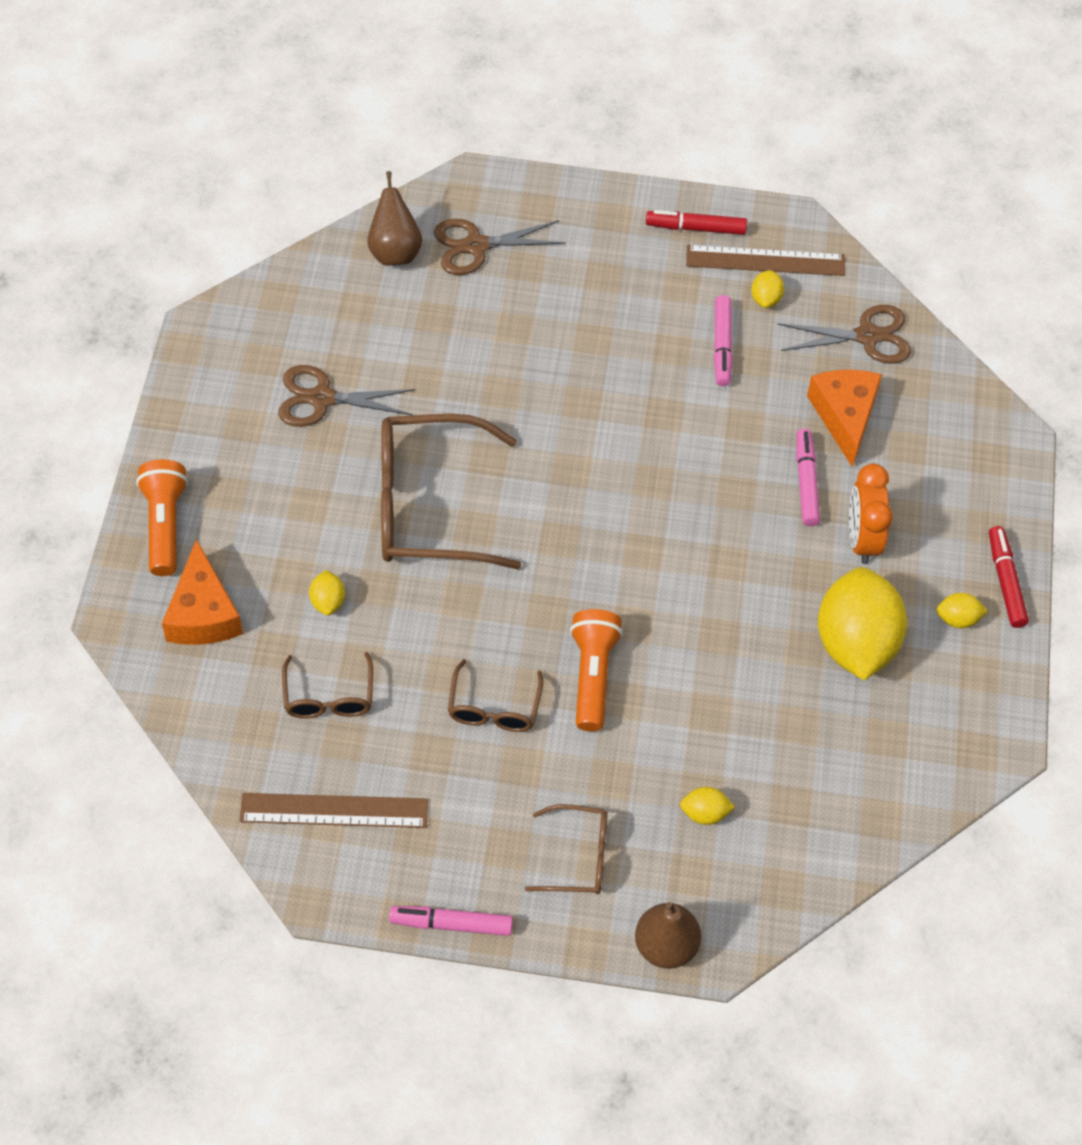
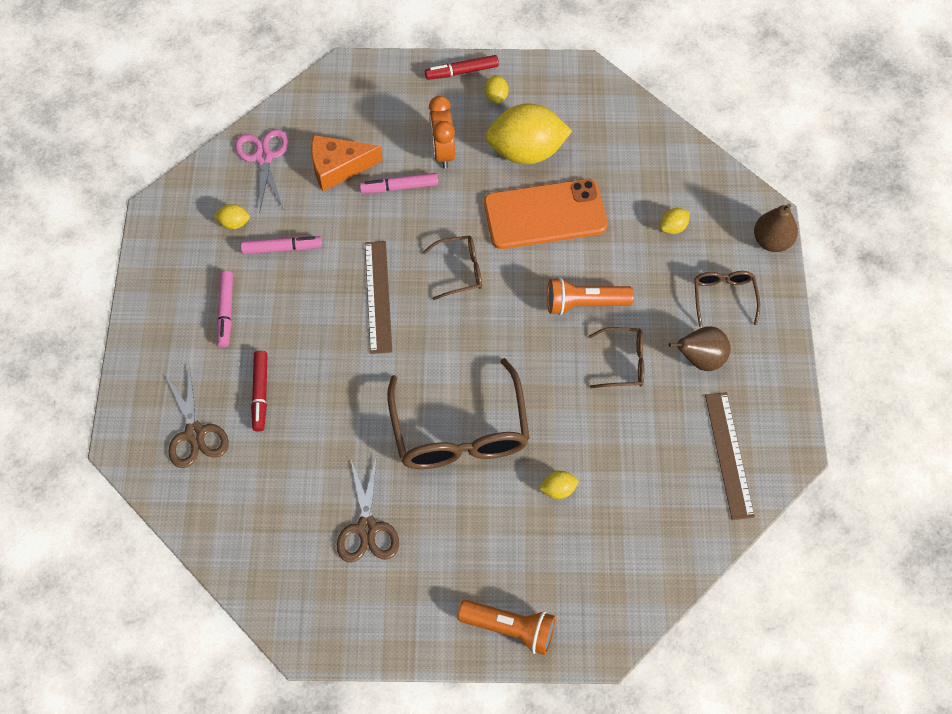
camera: 95 degrees left, 5 degrees up
orange flashlight [136,459,188,576] -> orange flashlight turned 150 degrees counterclockwise [458,600,556,655]
orange cheese [162,539,243,645] -> none
brown glasses [282,652,373,719] -> brown glasses moved to [423,236,482,300]
brown pear [367,171,422,266] -> brown pear moved to [669,326,730,371]
pink marker [389,906,513,936] -> pink marker moved to [217,271,233,348]
red marker [646,210,747,235] -> red marker moved to [251,350,268,432]
yellow lemon [680,787,735,825] -> yellow lemon turned 60 degrees clockwise [660,208,690,234]
brown ruler [686,245,845,276] -> brown ruler moved to [365,241,392,354]
brown scissors [777,305,911,364] -> pink scissors [235,129,289,213]
orange clock [849,464,893,564] -> orange clock turned 90 degrees clockwise [429,96,455,169]
none -> orange phone [484,179,608,249]

